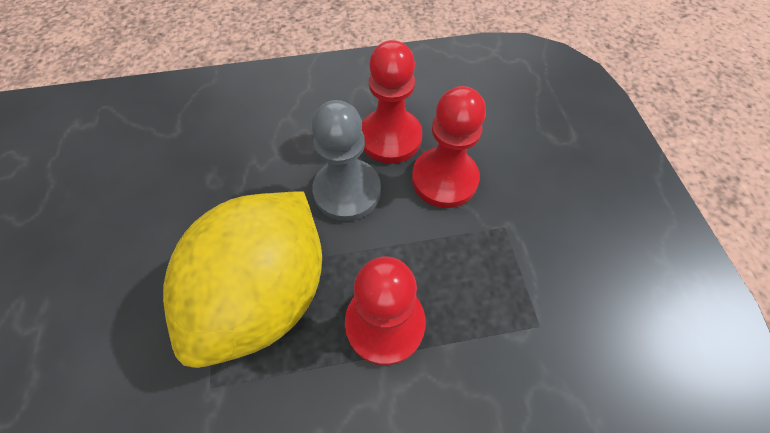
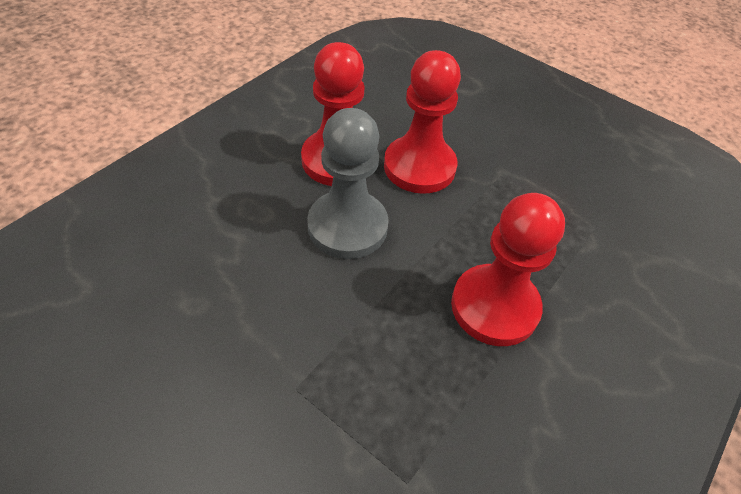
camera: 45 degrees left, 10 degrees down
yellow lemon [163,192,322,368] -> none

